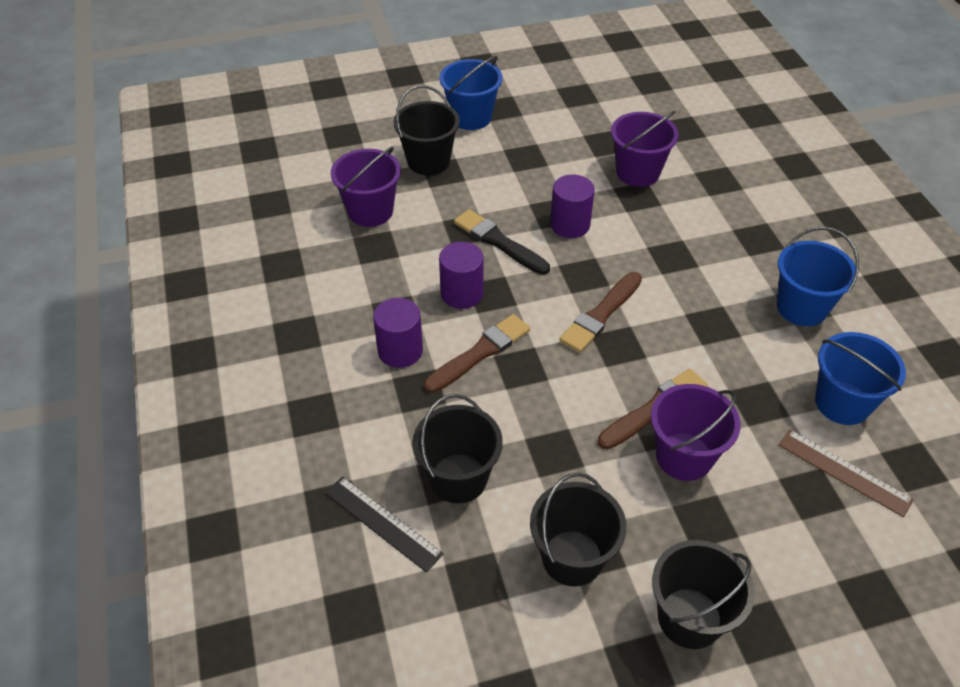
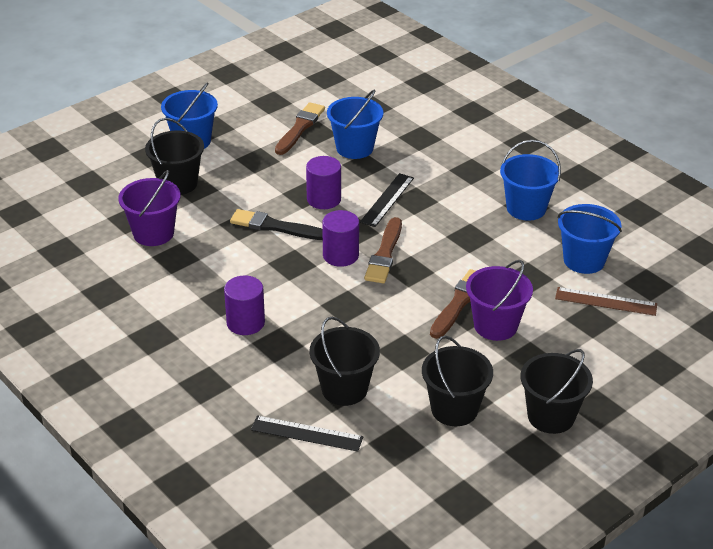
camera: 25 degrees left, 10 degrees down
brown brush [424,314,530,393] -> brown brush moved to [275,102,325,155]
purple cylinder [439,242,484,309] -> purple cylinder moved to [322,210,359,267]
purple bucket [611,111,679,187] -> blue bucket [327,90,383,159]
none -> black ruler [360,173,414,227]

